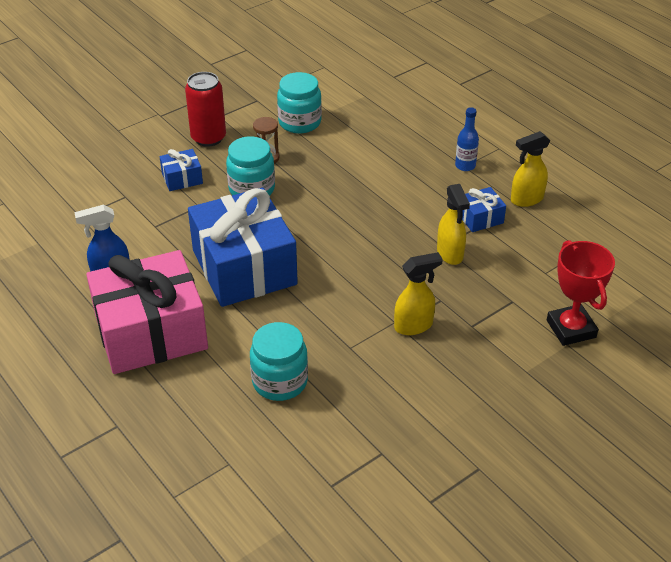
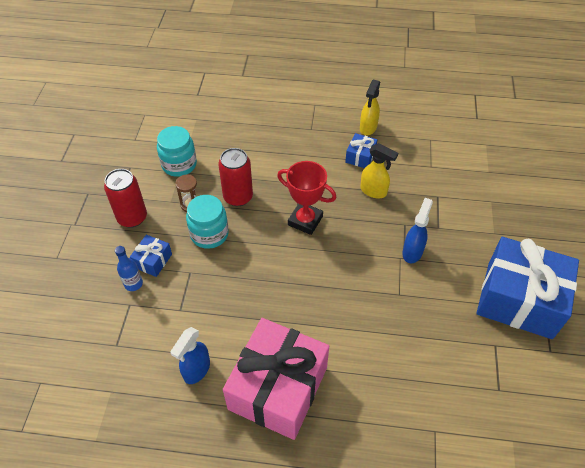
camera: 45 degrees left, 10 degrees up
blue gift [188,188,298,307] -> blue gift moved to [477,237,579,339]
turquoise jar [250,322,308,401] -> none
yellow spray bottle [394,252,443,335] -> blue spray bottle [402,198,433,263]
blue bottle [455,107,479,171] -> blue bottle moved to [115,246,143,291]
red trophy [547,240,615,346] -> red trophy moved to [277,161,336,235]
none -> red can [218,148,253,206]

